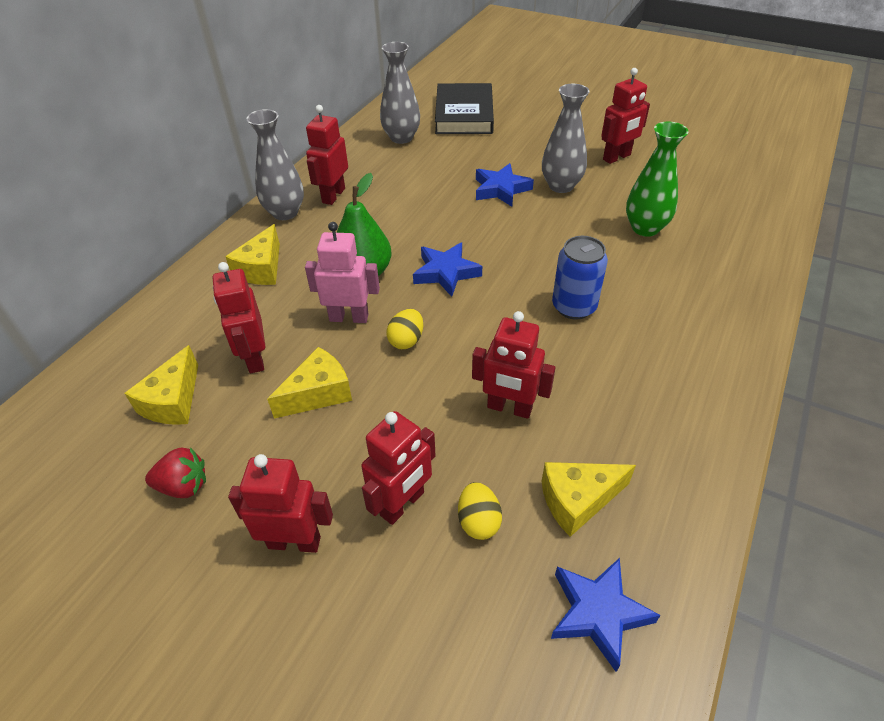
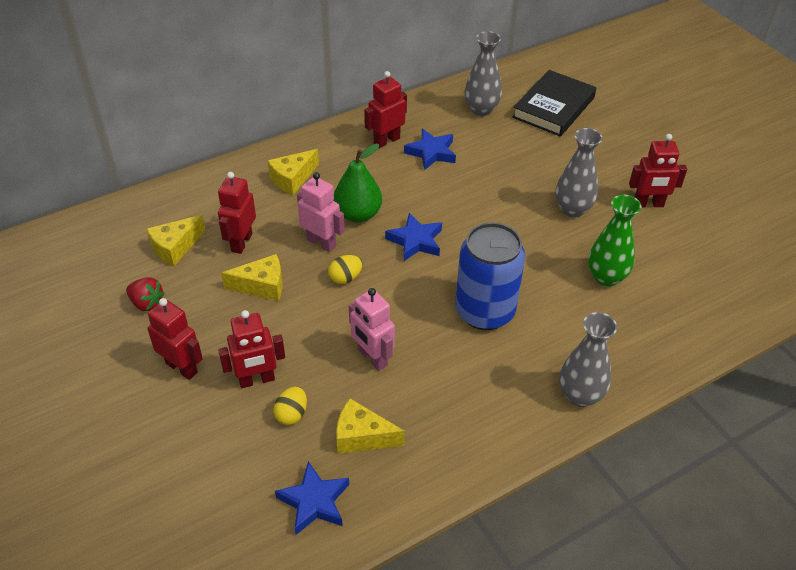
camera: 30 degrees right, 0 degrees up
grey vase [247,109,304,220] -> grey vase moved to [559,312,617,407]
red robot [472,311,555,419] -> pink robot [349,288,395,371]
blue star [476,163,534,207] -> blue star moved to [404,129,456,170]
blue can [552,236,608,320] -> blue can [455,222,525,330], size x1.57

